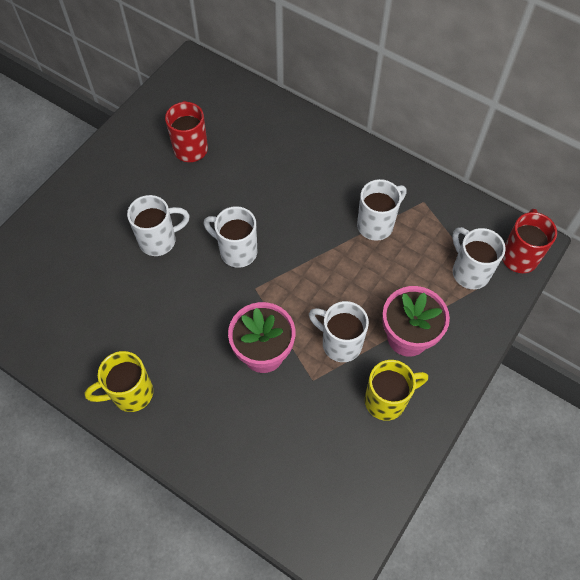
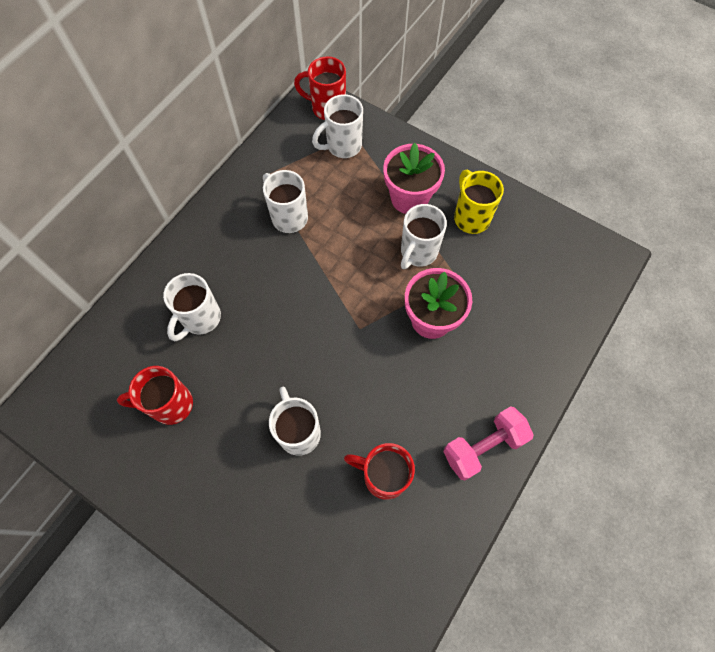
camera: 90 degrees left, 5 degrees up
yellow mug [84,351,153,412] -> pink dumbbell [443,406,534,480]
white mug [204,206,257,268] -> white mug moved to [163,273,221,341]
none -> red mug [344,443,415,500]

